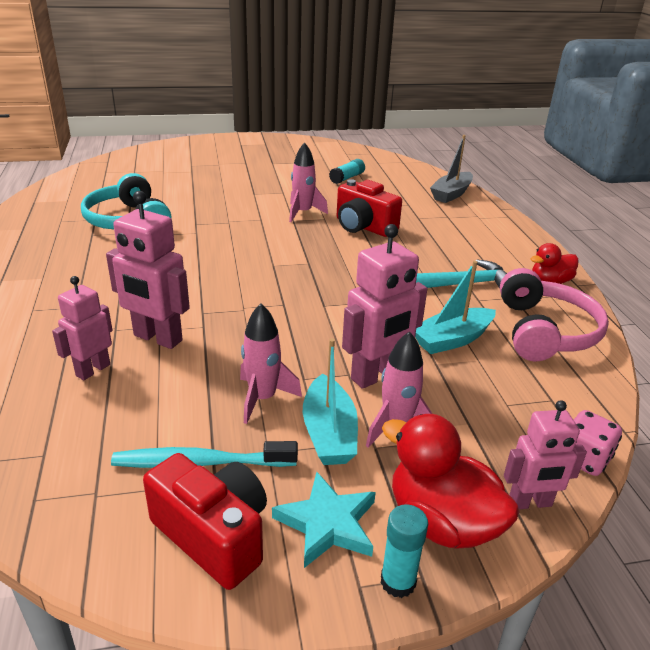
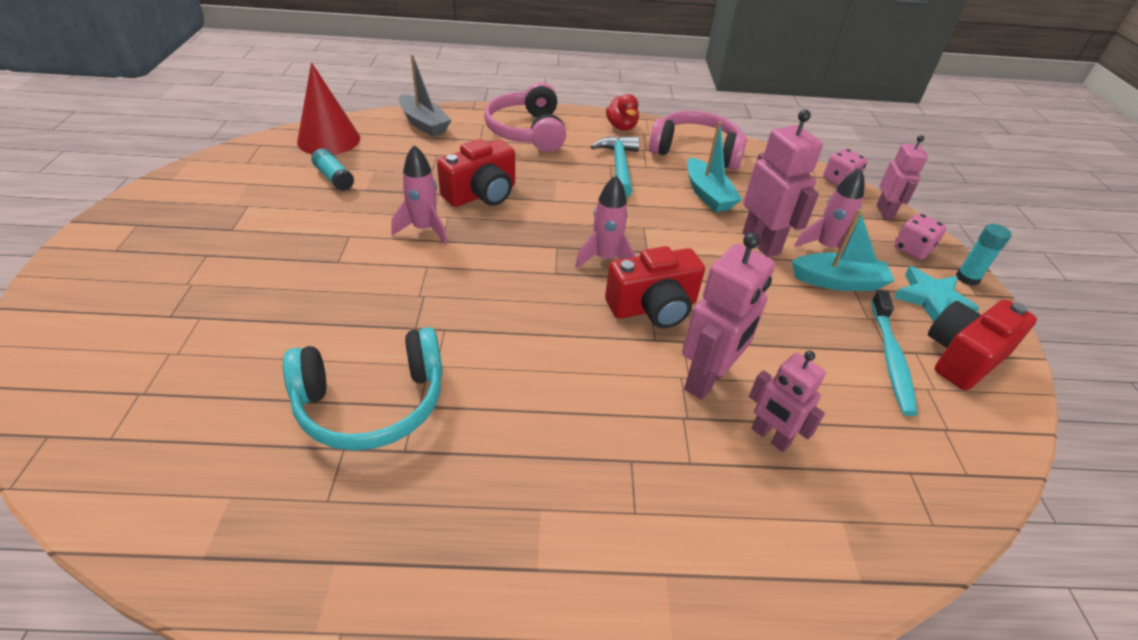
camera: 80 degrees left, 10 degrees up
pink rocket [240,304,302,424] -> pink rocket moved to [575,175,635,268]
red duck [382,414,520,549] -> pink dice [895,213,946,260]
none -> red cone [297,62,360,155]
none -> pink headphones [484,82,566,152]
none -> red camera [605,246,705,328]

